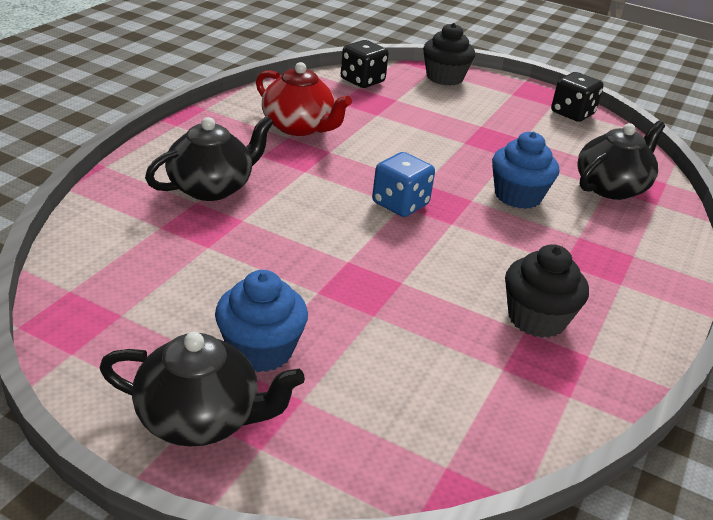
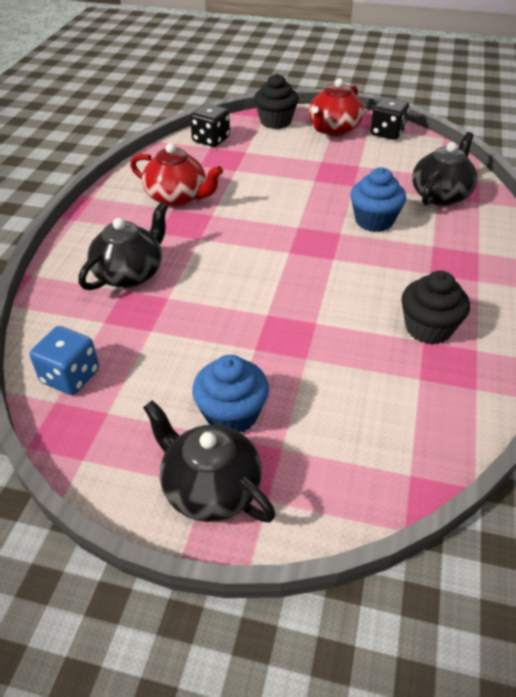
camera: 10 degrees left, 10 degrees up
black teapot [99,332,305,447] -> black teapot turned 135 degrees counterclockwise [143,400,276,523]
blue dice [372,152,435,217] -> blue dice moved to [30,326,99,395]
none -> red teapot [309,78,364,136]

